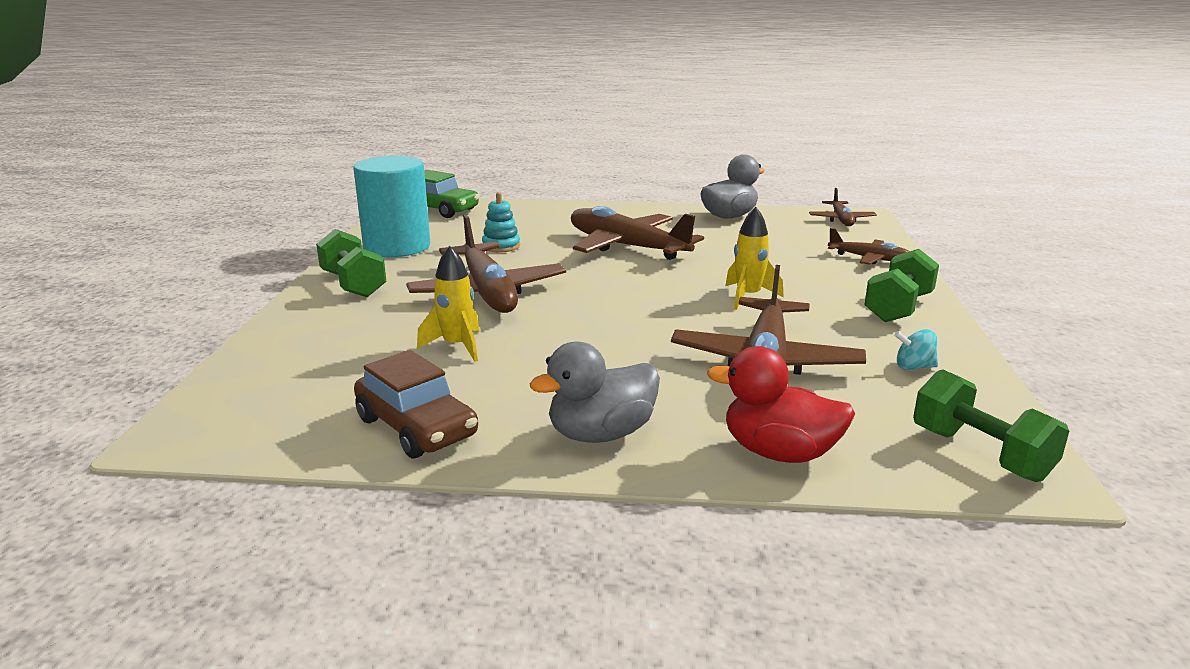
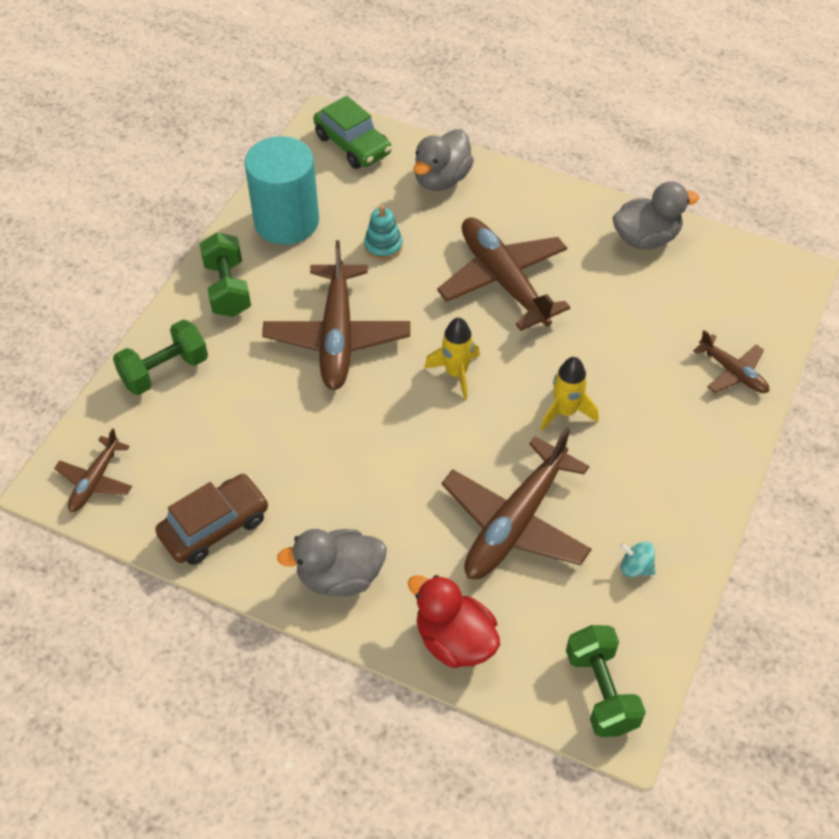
camera: 20 degrees right, 30 degrees up
brown car [354,350,478,458] -> brown car turned 105 degrees counterclockwise [155,474,269,565]
yellow rocket [417,246,480,362] -> yellow rocket moved to [424,317,480,400]
brown plane [809,188,877,226] -> brown plane moved to [54,428,132,512]
green dumbbell [864,249,939,322] -> green dumbbell moved to [113,320,208,395]
none -> grey duck [414,129,474,191]

